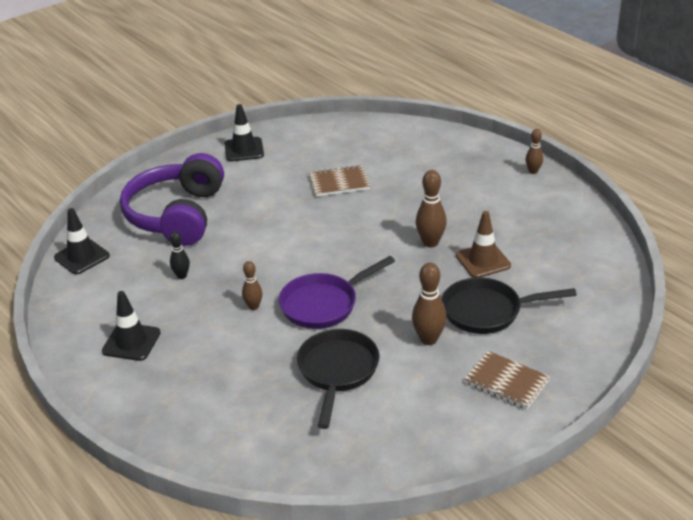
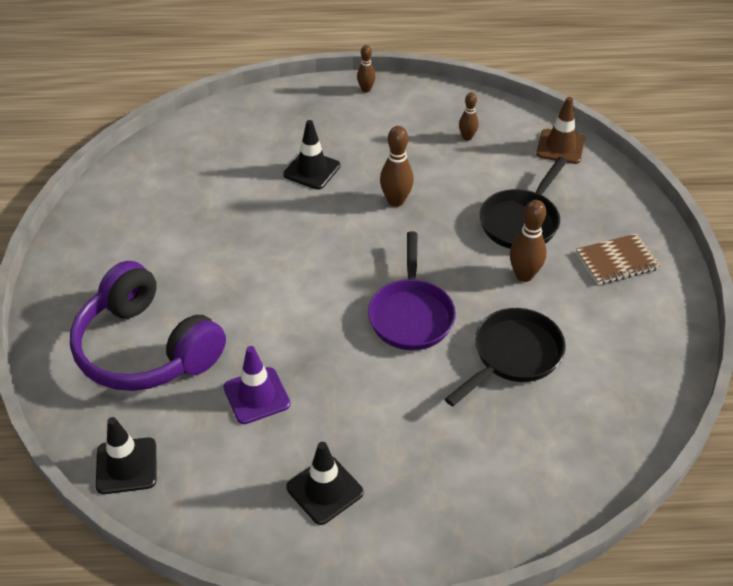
camera: 55 degrees left, 10 degrees up
black bowling pin [170,231,190,279] -> purple traffic cone [224,346,290,424]
black traffic cone [224,104,264,162] -> black traffic cone moved to [283,120,341,190]
brown bowling pin [242,261,263,310] -> brown bowling pin moved to [459,92,479,141]
black pan [297,329,379,429] -> black pan turned 90 degrees clockwise [445,308,566,406]
brown notebook [309,165,370,197] -> none
brown traffic cone [456,211,511,278] -> brown traffic cone moved to [536,97,585,164]

